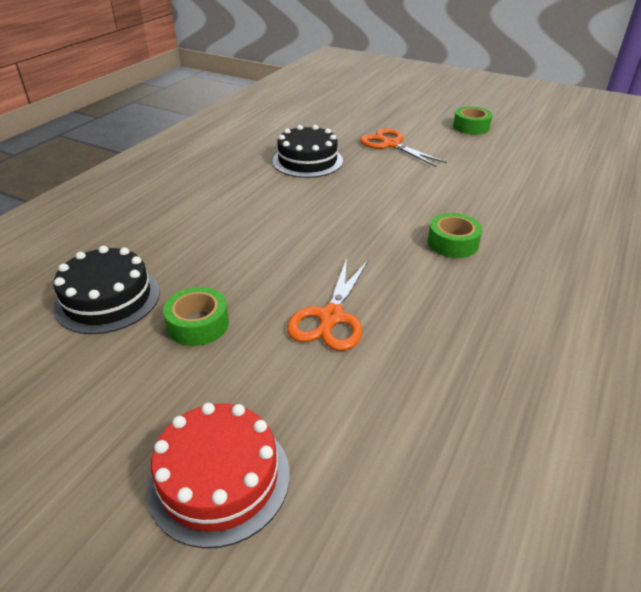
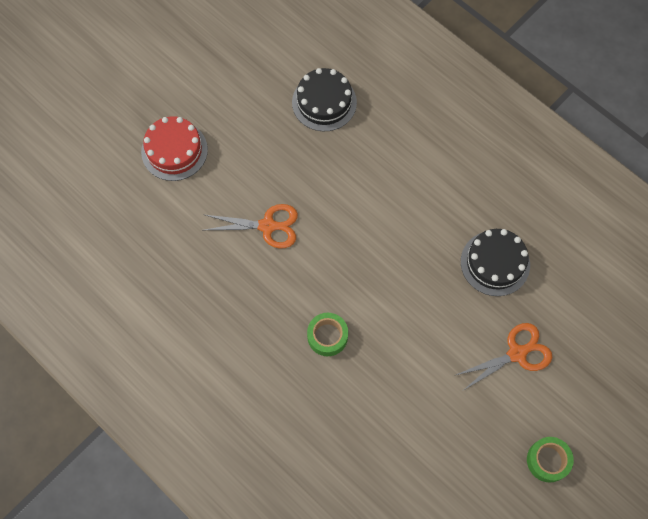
camera: 105 degrees right, 30 degrees up
green tape [163,287,229,346] -> none
orange scissors [287,258,368,351] -> orange scissors turned 150 degrees clockwise [205,204,298,248]

